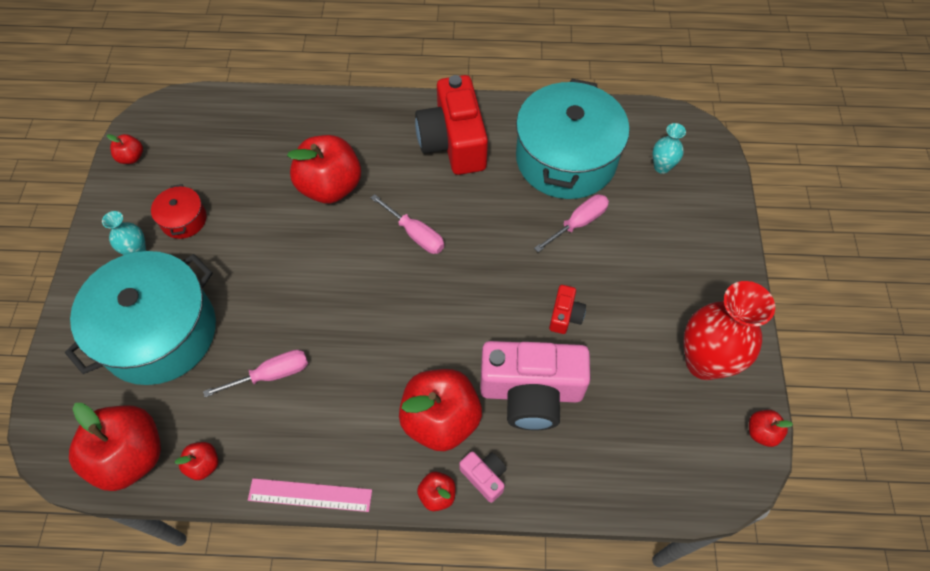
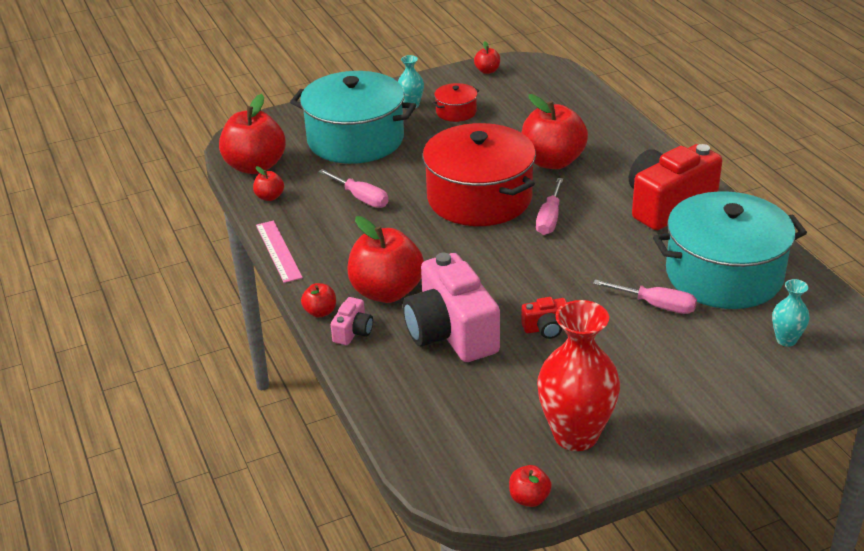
camera: 65 degrees right, 25 degrees down
none -> red pot [423,123,536,226]

